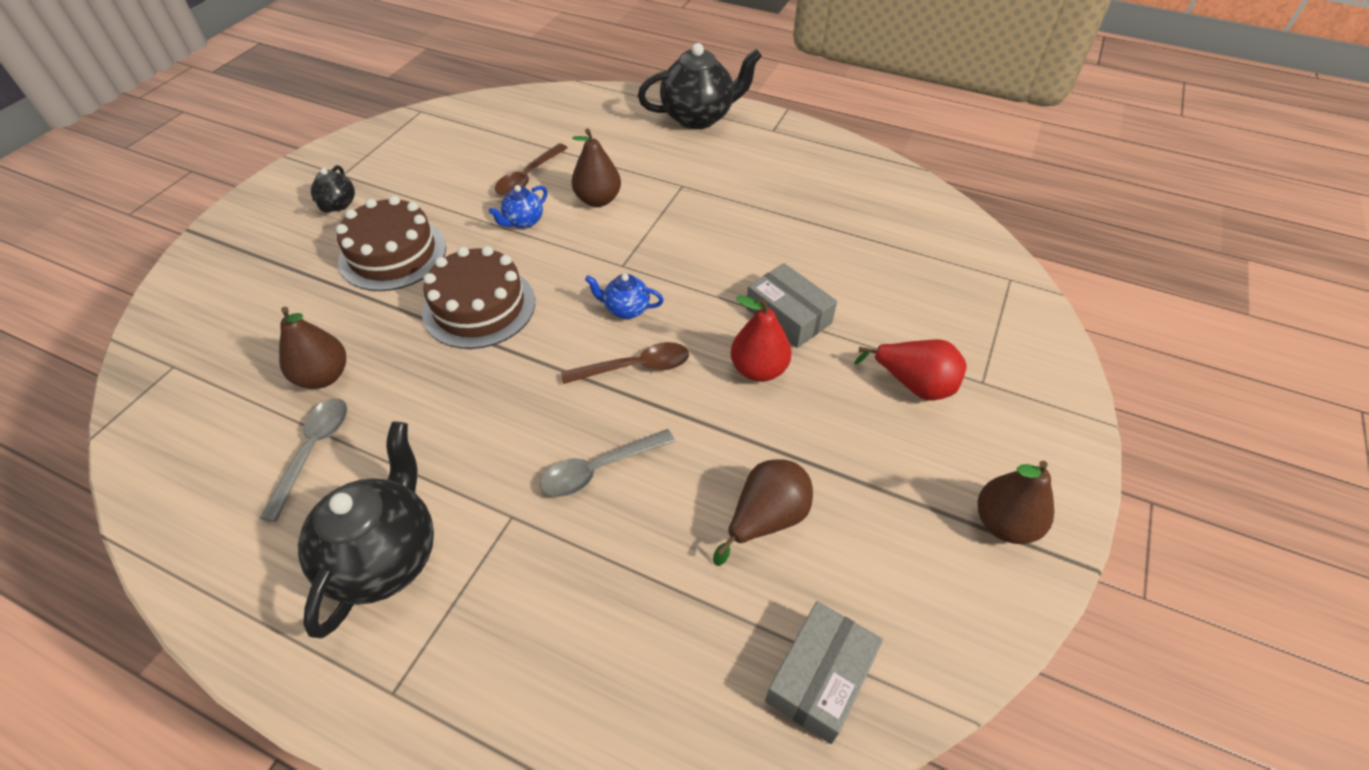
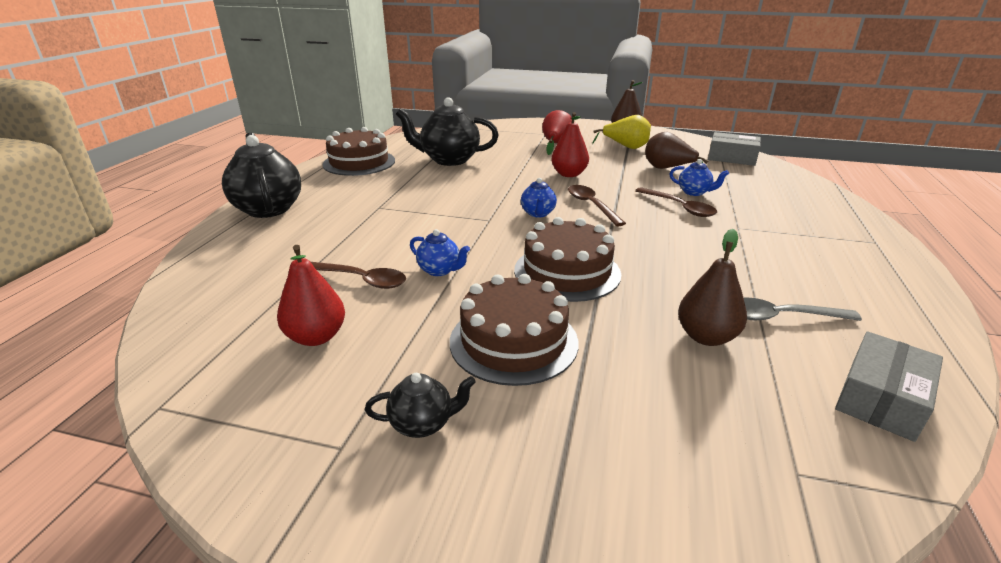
camera: 100 degrees left, 20 degrees down
black teapot [298,422,434,639] -> black teapot moved to [396,97,499,166]
grey spoon [540,429,675,497] -> brown spoon [635,187,717,217]
brown pear [571,129,621,207] -> none
grey box [746,263,837,348] -> grey box moved to [835,331,943,442]
none -> red pear [277,245,345,346]
none -> brown cake [323,127,395,176]
none -> yellow pear [592,115,651,149]
none -> blue teapot [669,159,729,196]

